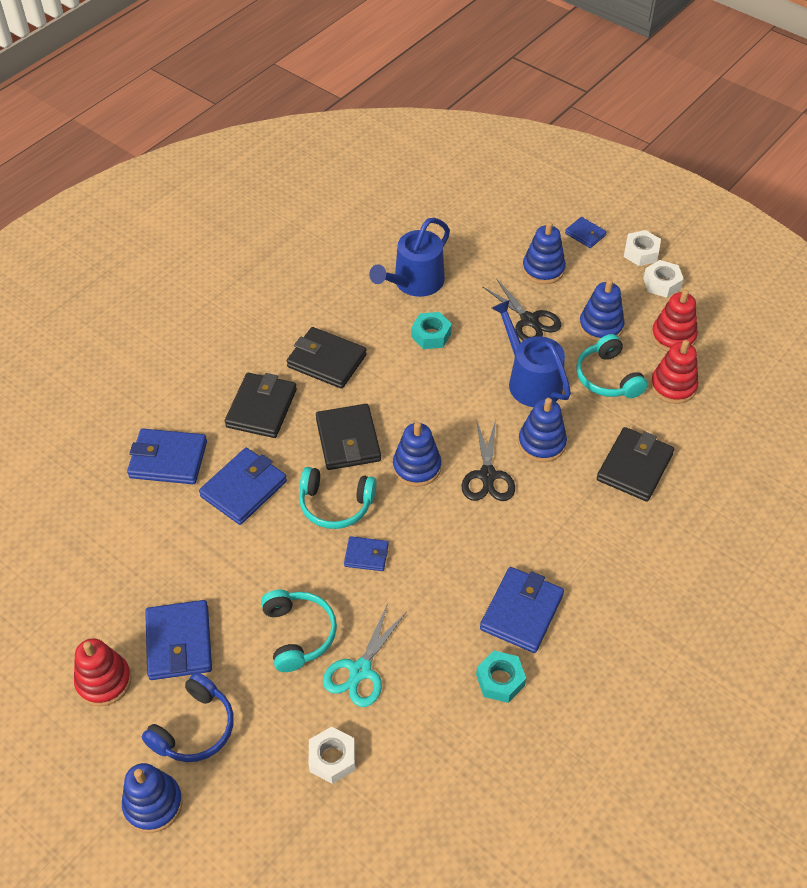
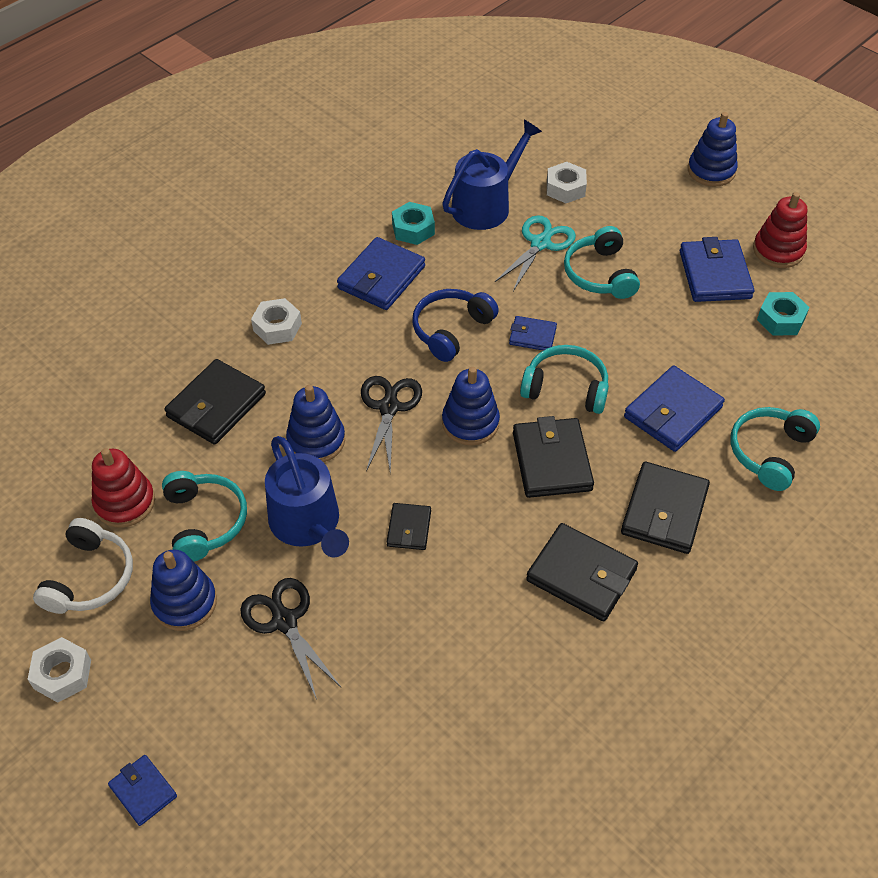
camera: 175 degrees left, 0 degrees up
blue wallet [127,428,207,484] -> turquoise headphones [731,407,820,491]
blue headphones [142,672,234,762] -> blue headphones moved to [412,289,499,362]
blue watering can [369,218,450,297] -> blue watering can moved to [442,120,542,230]
turquoise nut [411,312,452,349] -> turquoise nut moved to [757,292,809,335]
blue stacking toy [522,222,566,284] -> none
white nut [624,230,661,266] -> white nut moved to [251,298,302,345]
red stacking toy [651,290,698,352] -> white headphones [33,518,133,614]
none -> black wallet [387,503,431,550]

